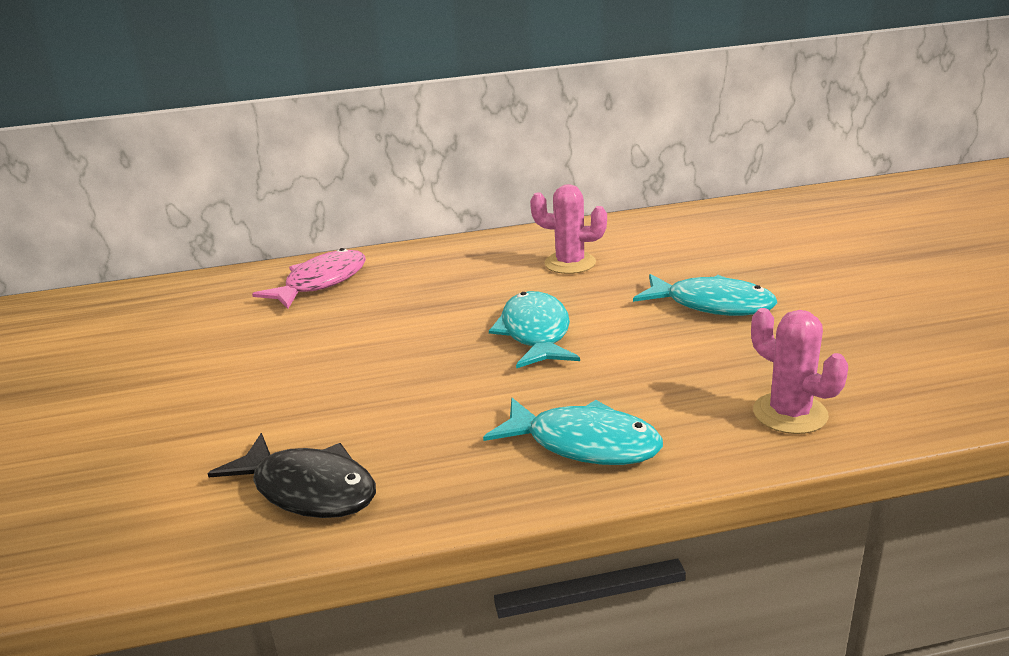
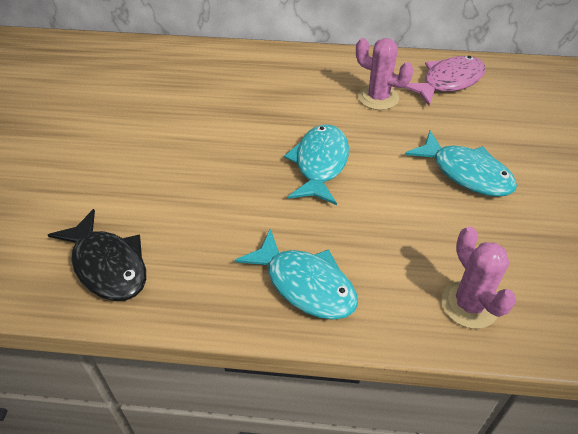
camera: 15 degrees right, 20 degrees up
pink fish [252,248,366,309] -> pink fish moved to [404,56,486,106]

